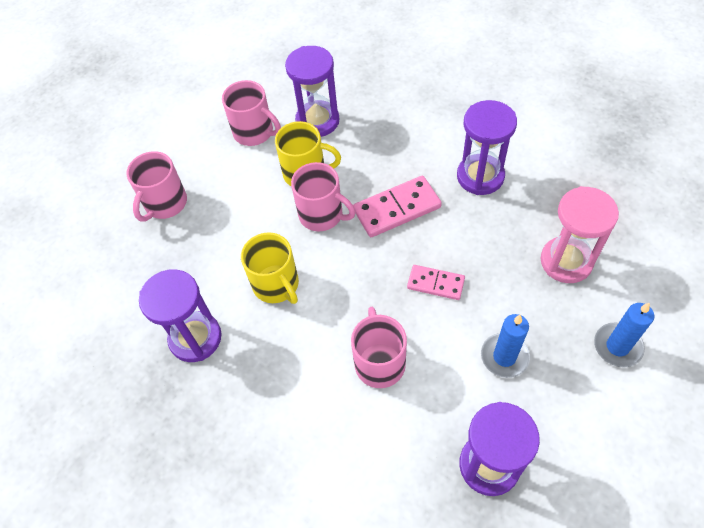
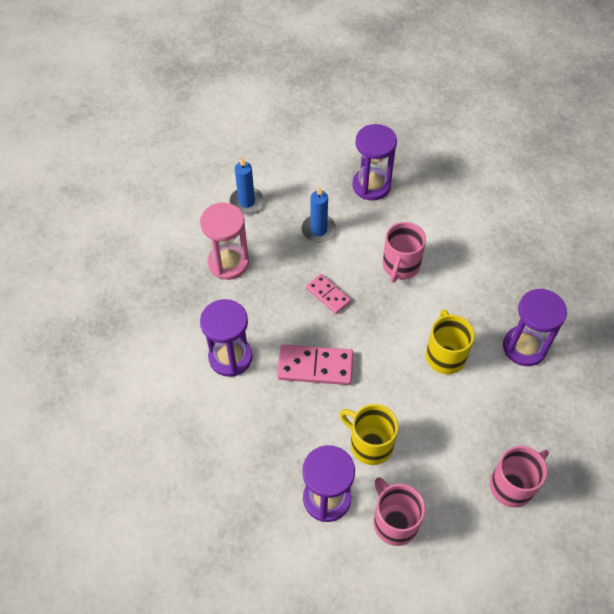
camera: 155 degrees left, 0 degrees up
pink mug [291,162,356,231] -> none

